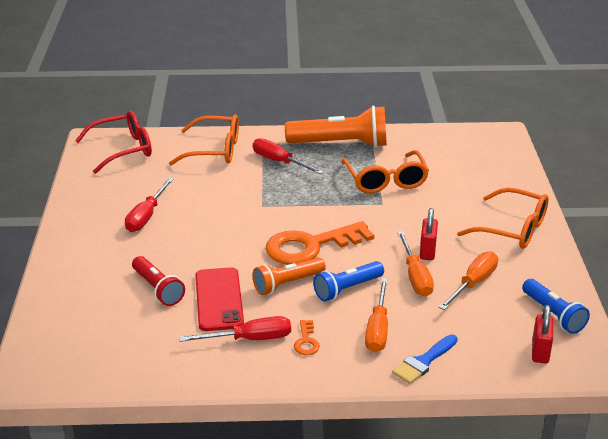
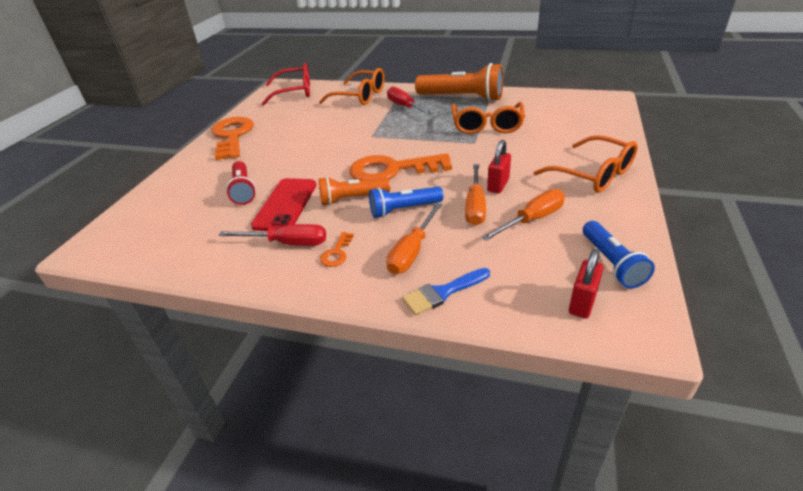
camera: 20 degrees right, 5 degrees up
red screwdriver [125,178,174,232] -> none
none -> orange key [211,117,254,160]

